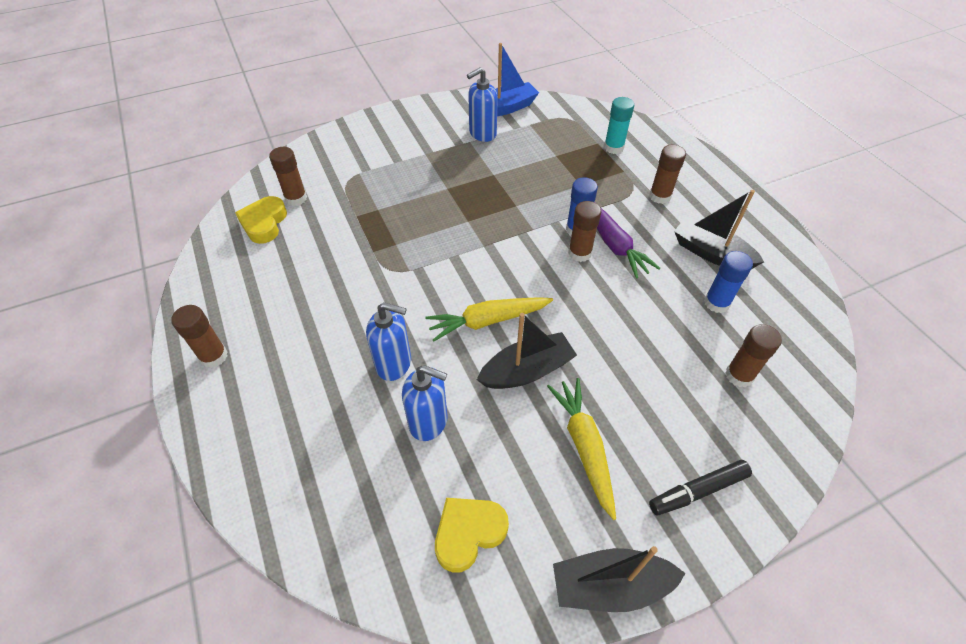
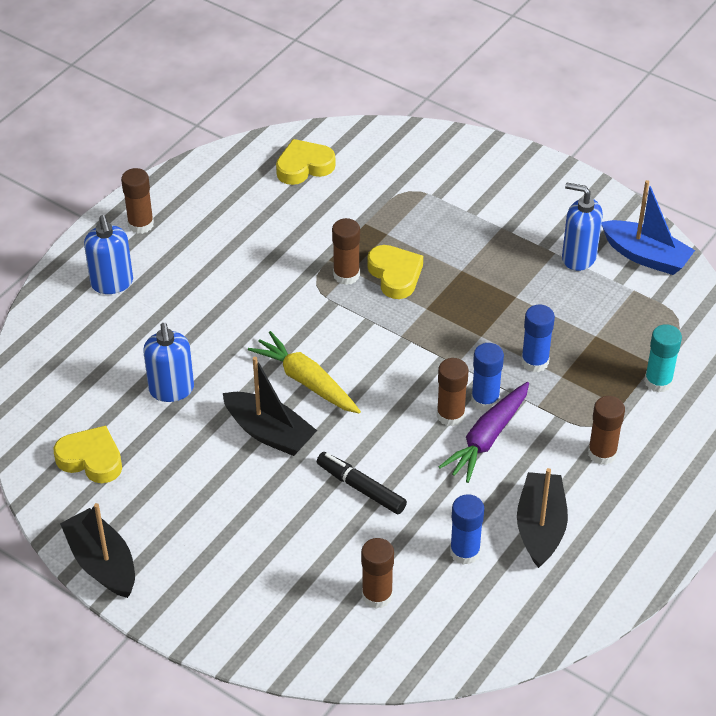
camera: 60 degrees right, 5 degrees down
brown glue stick [269,147,307,206] -> brown glue stick moved to [332,218,360,285]
blue soap dispenser [366,302,411,381] -> blue soap dispenser moved to [84,215,133,294]
yellow carrot [547,378,616,520] -> none
black marker [649,460,752,516] -> black marker moved to [317,452,407,514]
none -> yellow heart [367,245,423,299]
none -> blue glue stick [521,305,555,372]

